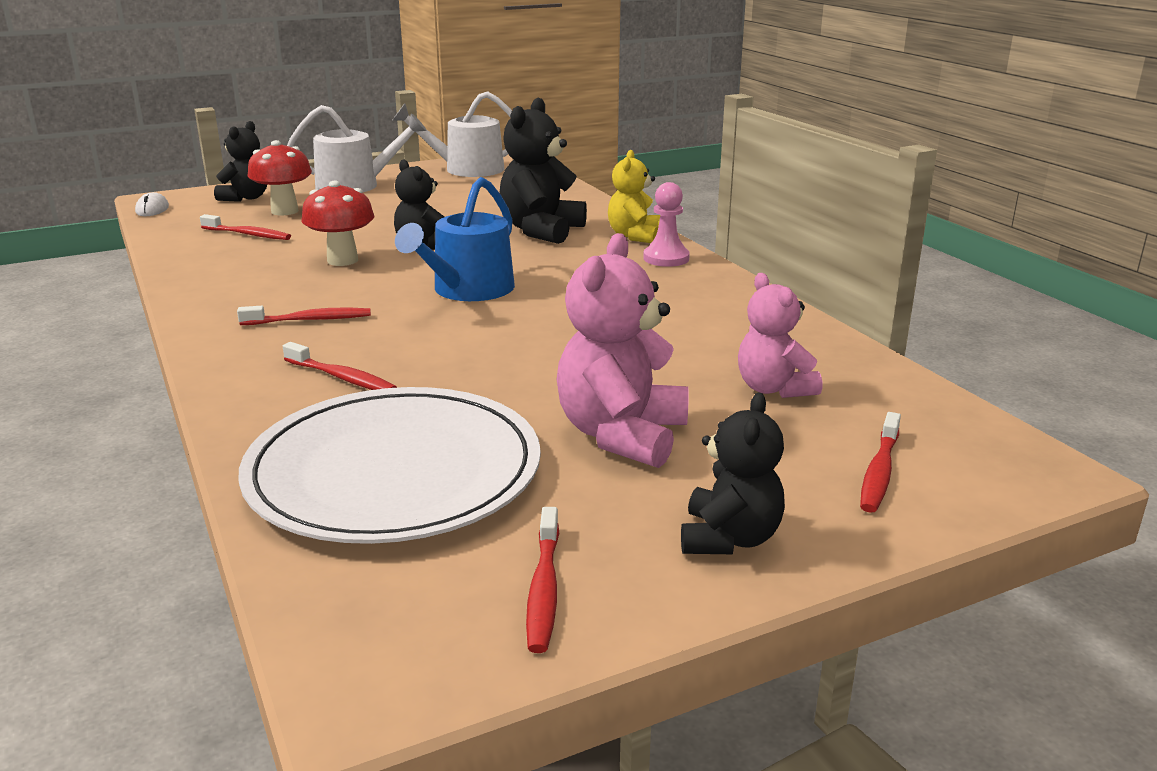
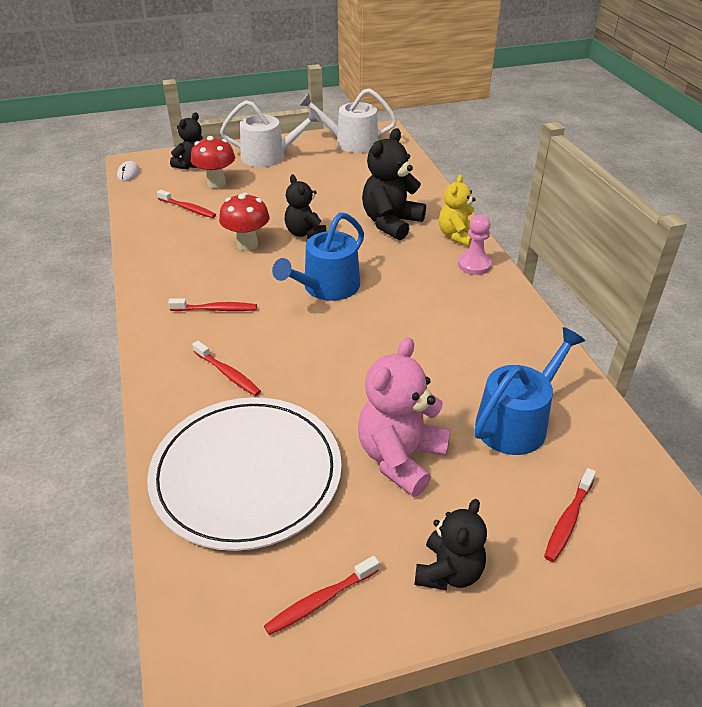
camera: 10 degrees right, 15 degrees up
red toothbrush [526,507,559,653] -> red toothbrush turned 45 degrees clockwise [264,556,379,635]
pink teddy bear [738,273,822,398] -> blue watering can [474,327,585,455]

